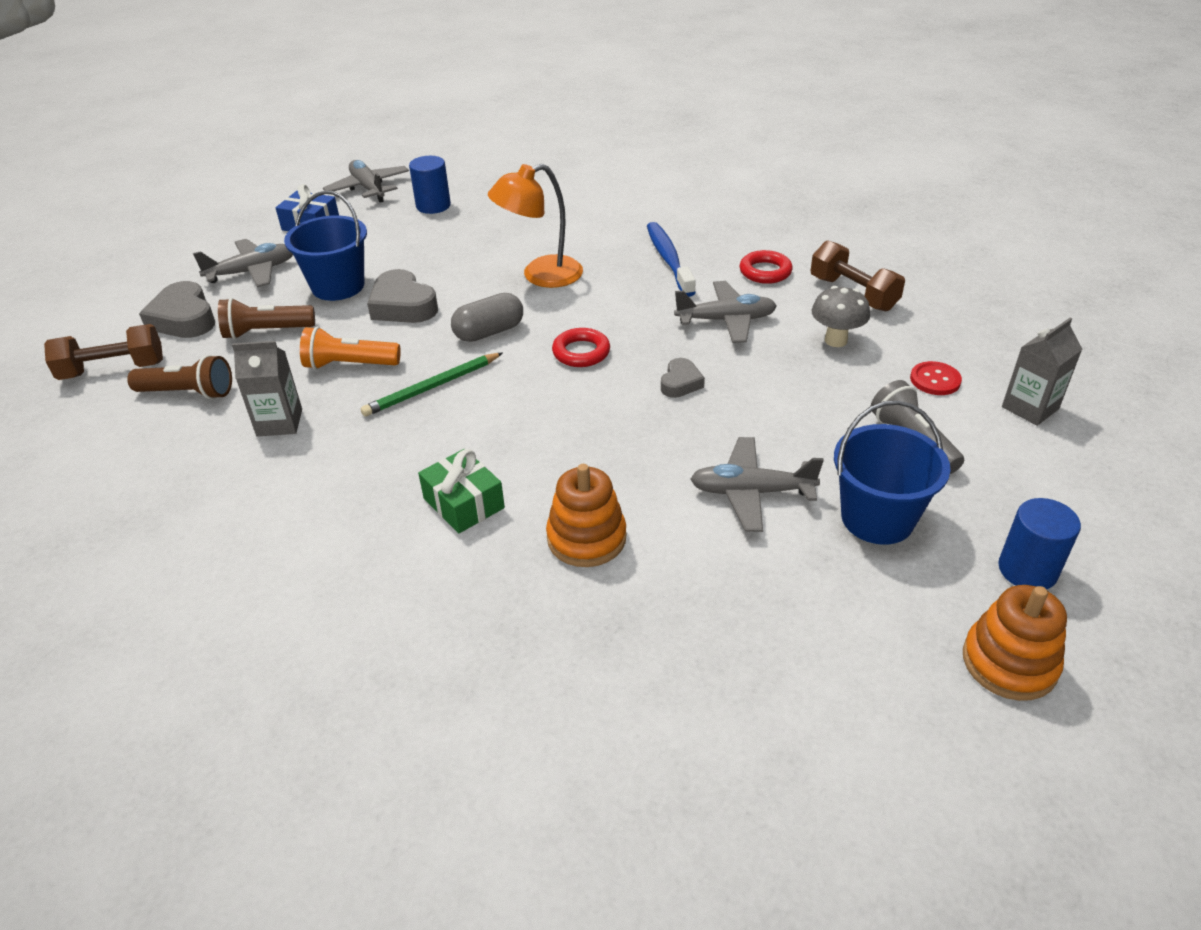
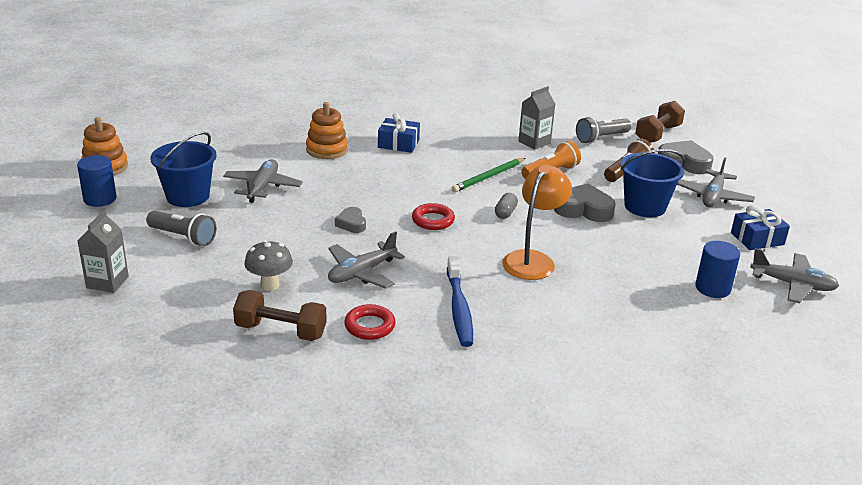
camera: 140 degrees right, 10 degrees down
brown flashlight [127,355,232,399] -> grey flashlight [576,117,631,143]
green pencil [361,353,502,417] -> green pencil turned 150 degrees counterclockwise [452,158,526,192]
green gift [418,449,505,533] -> blue gift [378,113,420,153]
grey capsule [451,293,523,342] -> grey capsule [495,193,518,219], size x0.64
blue toothbrush [647,222,696,297] -> blue toothbrush turned 45 degrees clockwise [447,256,473,347]
grey plane [690,437,824,532] -> grey plane turned 45 degrees counterclockwise [223,159,303,203]
red button [910,361,962,395] -> none

